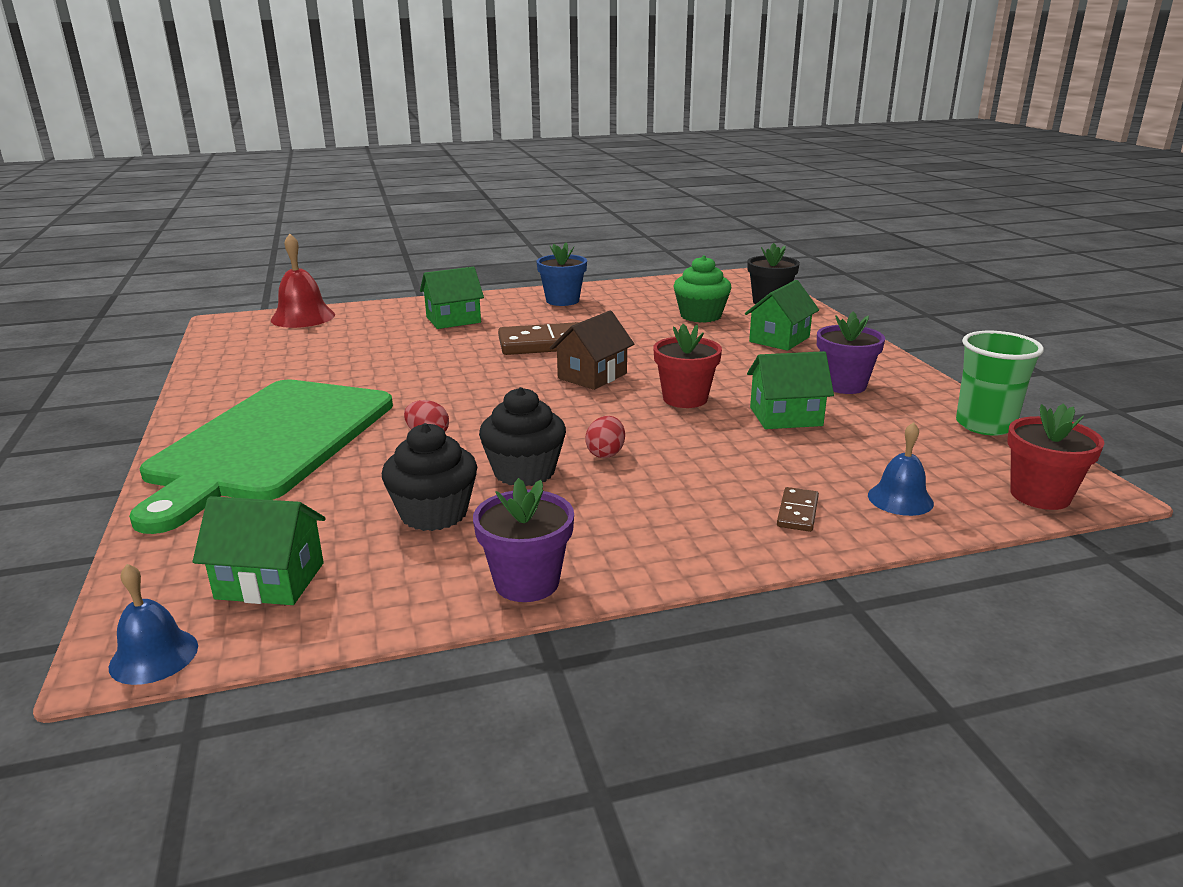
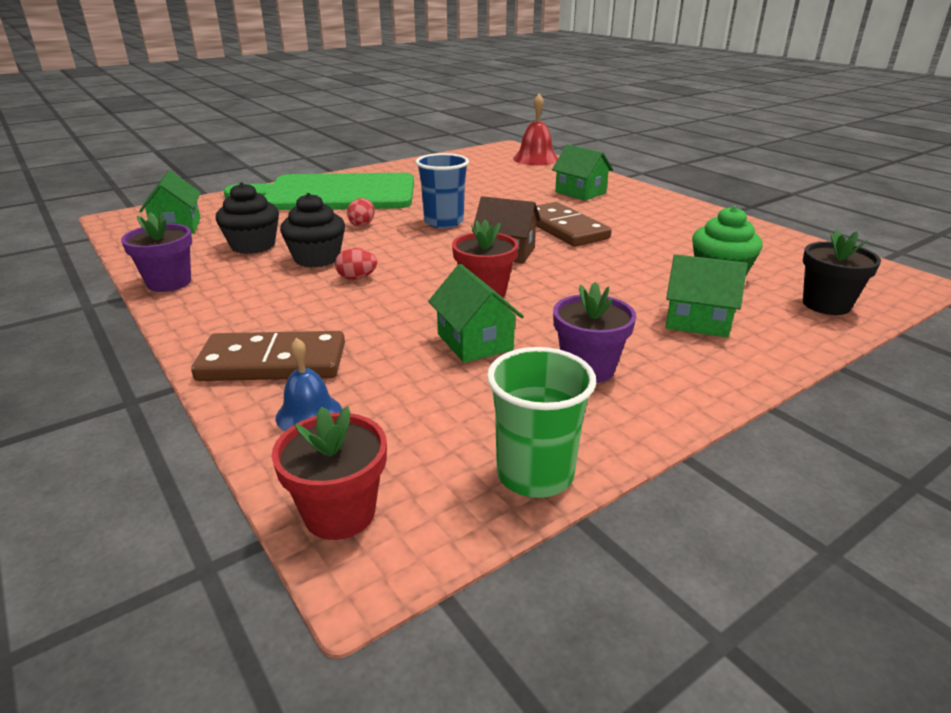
camera: 70 degrees right, 5 degrees up
blue bell [109,564,198,685] -> none
blue flower pot [536,242,587,306] -> none
brown domino [777,487,819,532] -> brown domino [191,331,345,381], size x2.20
none -> blue cup [416,153,469,228]

